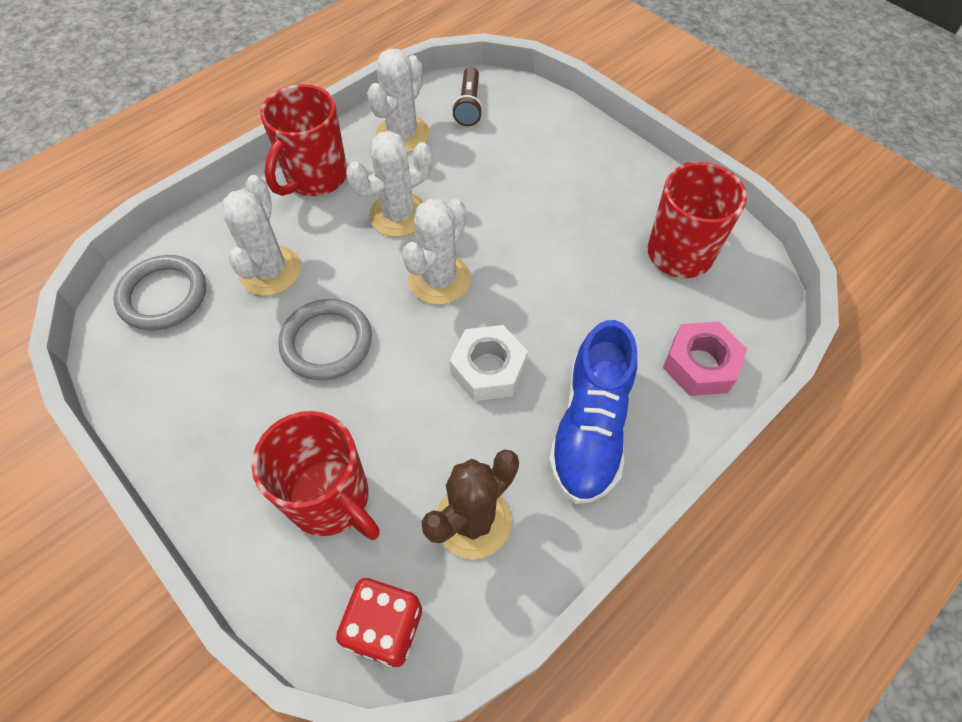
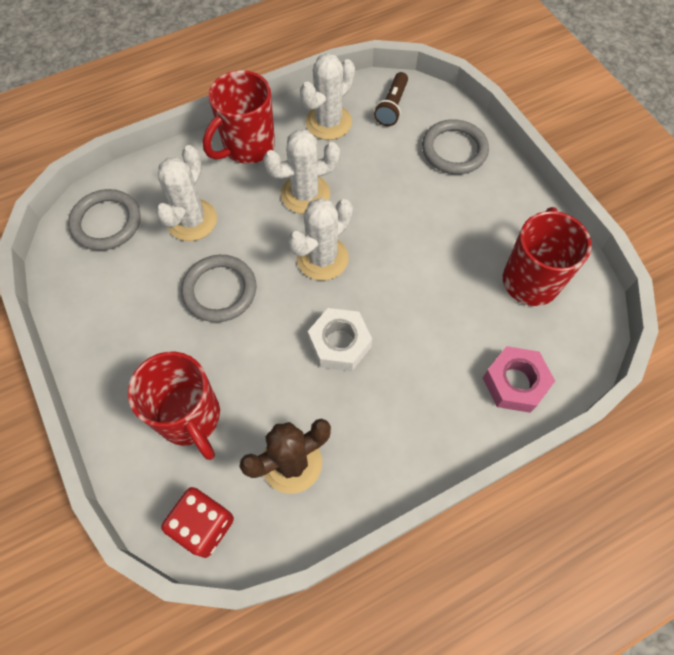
camera: 15 degrees right, 5 degrees up
blue shoe [549,320,637,504] -> none
none -> grey ring [422,119,489,174]

